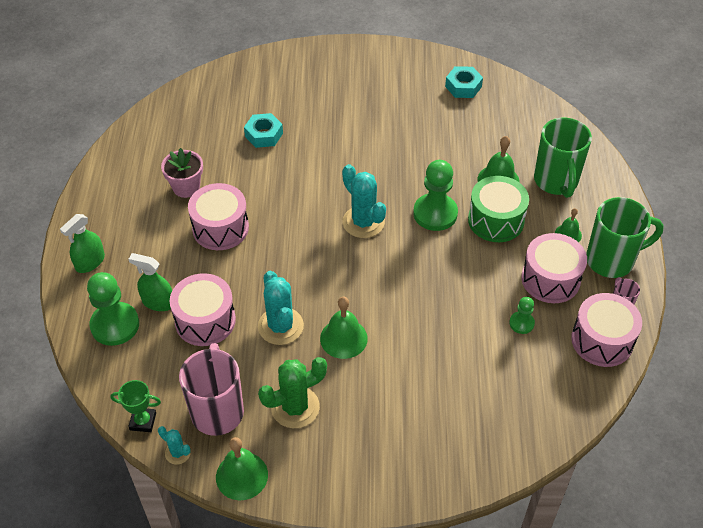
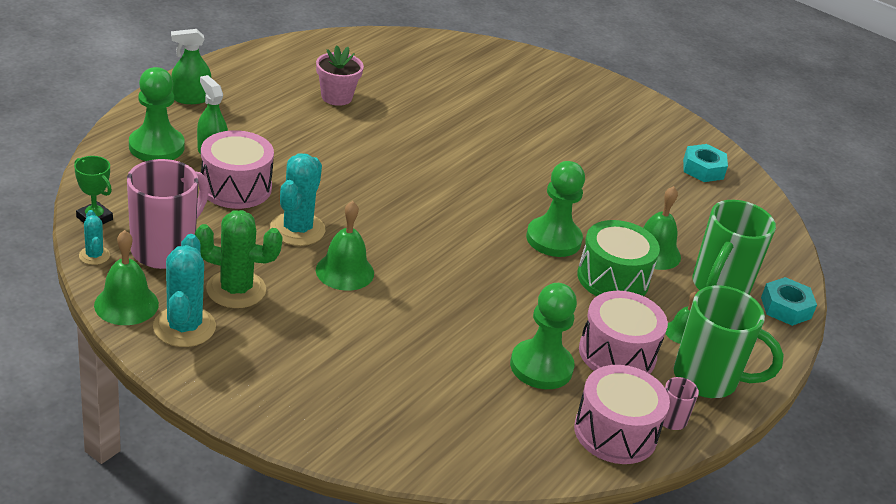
camera: 30 degrees right, 15 degrees down
pink drum [188,183,249,250] -> none
turquoise nut [244,113,283,148] -> turquoise nut moved to [761,277,817,326]
turquoise cactus [342,164,386,238] -> turquoise cactus moved to [153,234,216,347]
green pawn [509,297,535,334] -> green pawn [510,283,577,389], size x1.93

